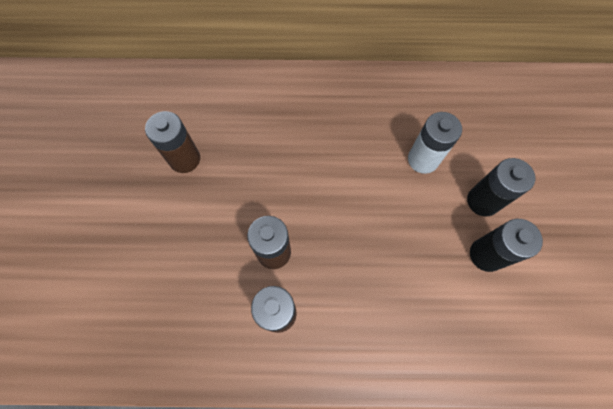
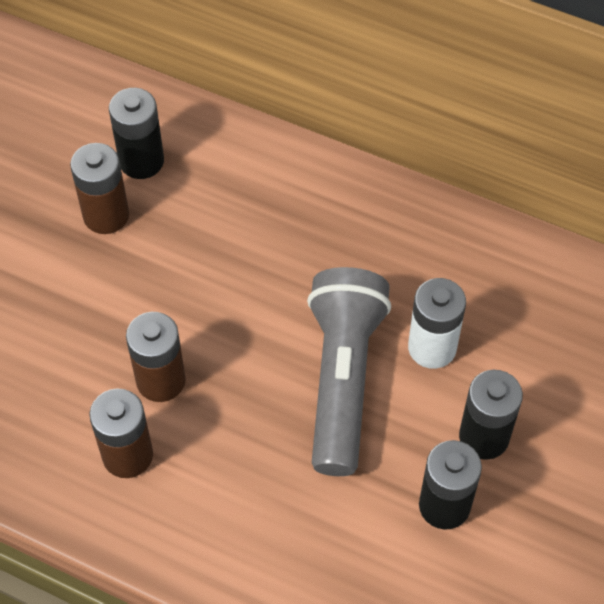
camera: 25 degrees right, 10 degrees down
none -> black battery [109,88,164,179]
none -> grey flashlight [307,267,391,476]

